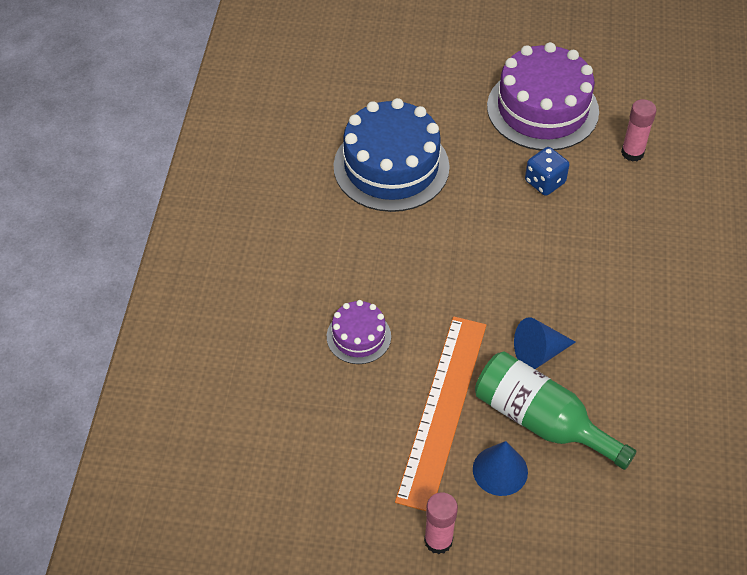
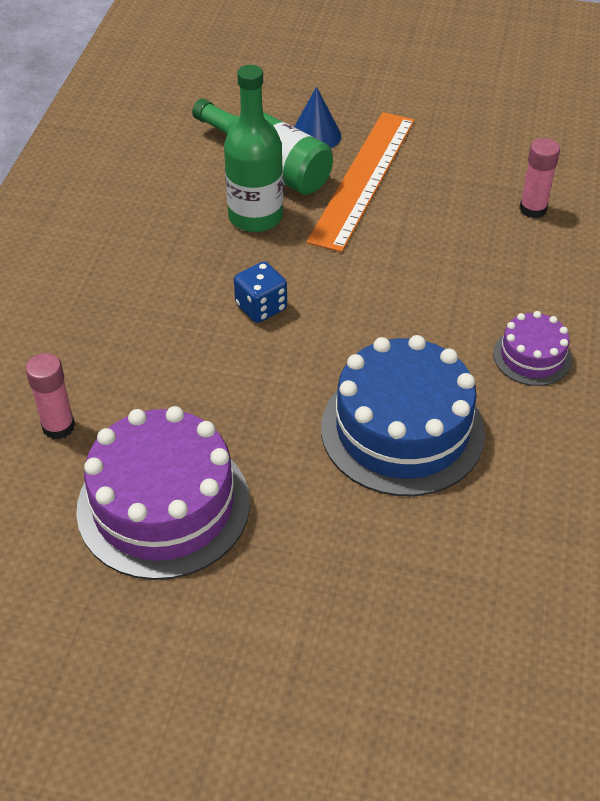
camera: 175 degrees left, 5 degrees down
purple cake [327,300,391,364] -> purple cake moved to [493,311,572,386]
pink glue stick [424,492,458,554] -> pink glue stick moved to [519,138,560,219]
blue cone [514,317,575,369] -> green bottle [224,65,283,232]
blue dice [525,147,569,196] -> blue dice moved to [234,261,287,323]

